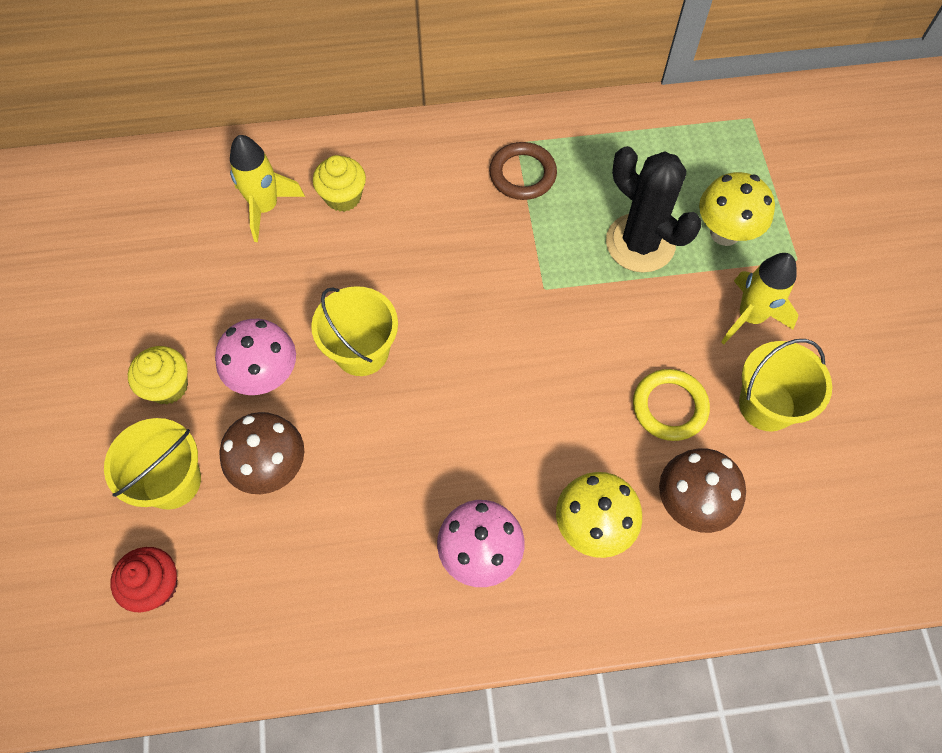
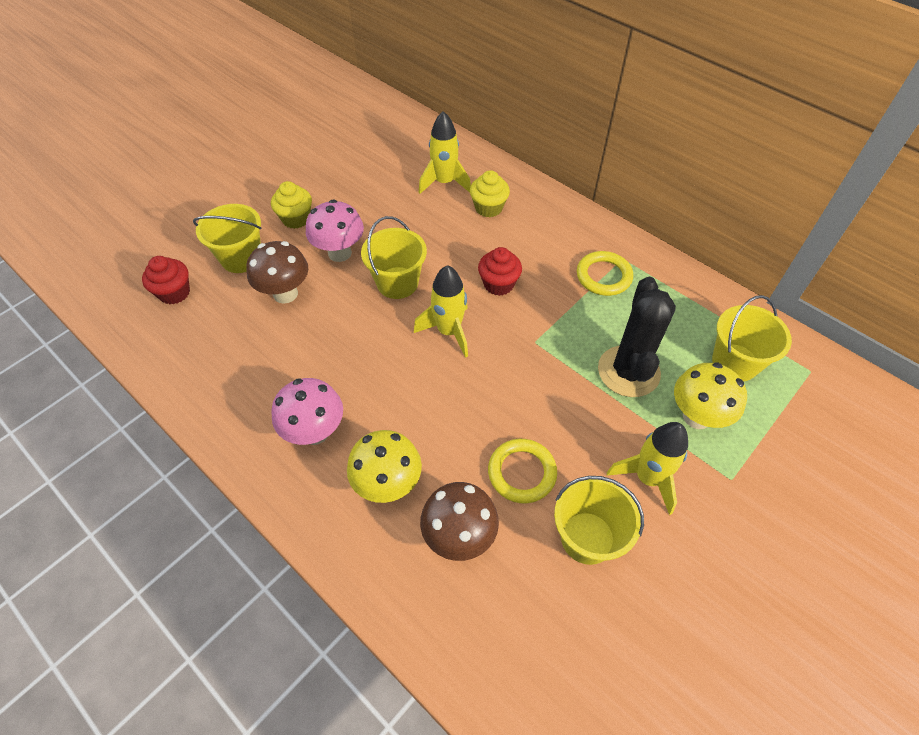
camera: 50 degrees right, 10 degrees down
brown ring [489,142,557,200] -> yellow ring [577,251,633,296]
none -> yellow rocket [414,265,468,358]
none -> red cupcake [478,247,522,296]
none -> yellow bucket [712,295,792,381]

